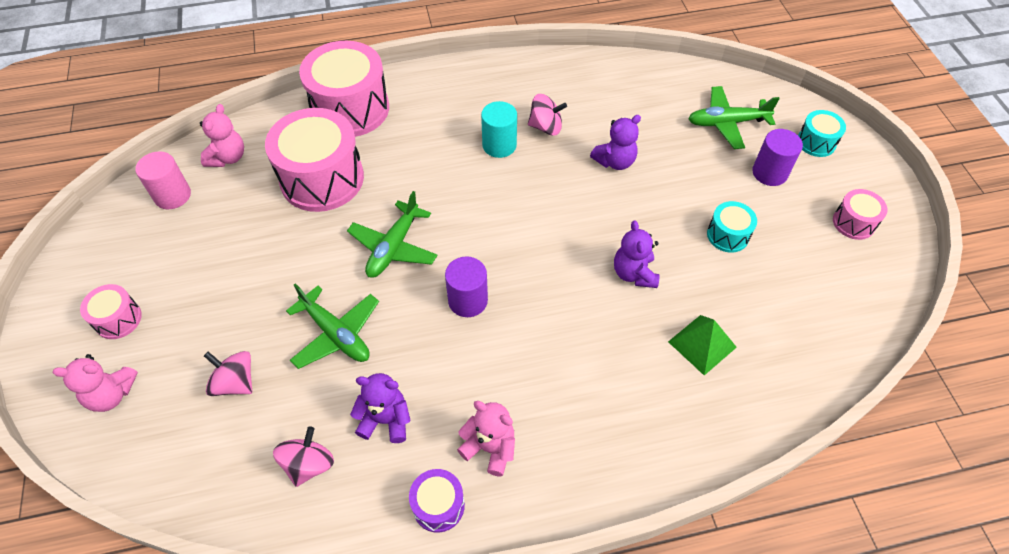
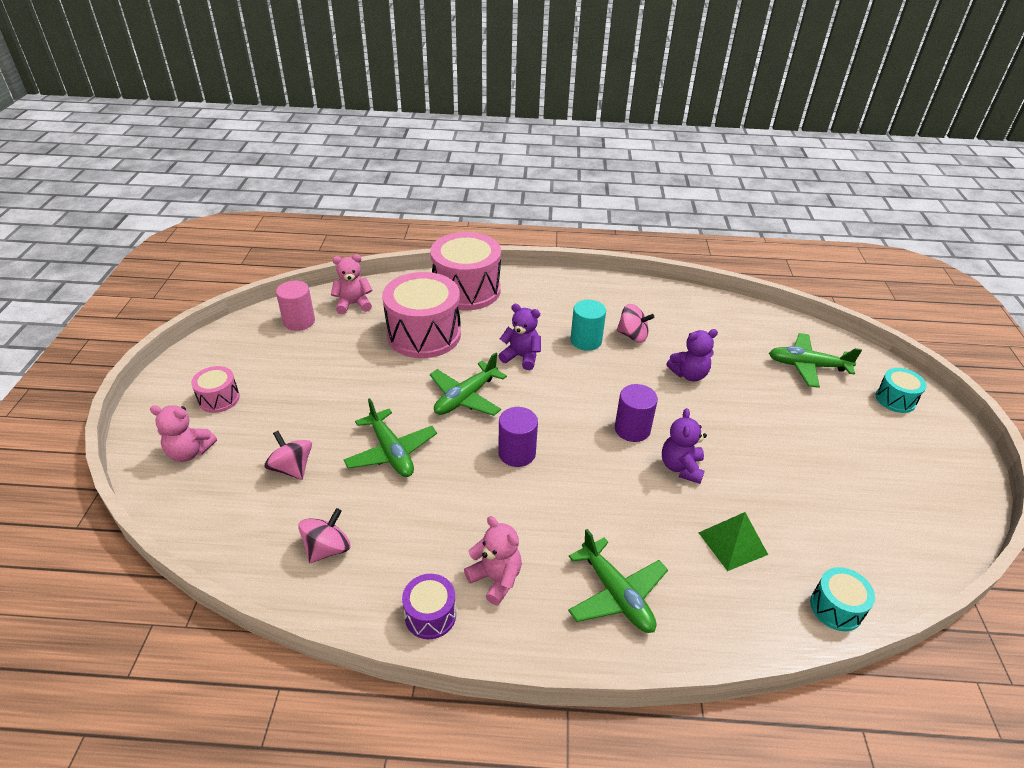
camera: 15 degrees right, 15 degrees down
pink teddy bear [200,104,244,167] -> pink teddy bear turned 135 degrees counterclockwise [331,254,373,314]
purple teddy bear [350,373,411,443] -> purple teddy bear moved to [499,304,541,370]
turquoise drum [707,201,757,253] -> turquoise drum moved to [810,567,875,631]
purple cylinder [752,129,803,186] -> purple cylinder moved to [615,384,658,442]
pink drum [833,189,888,240] -> none
none -> green plane [568,529,668,633]

